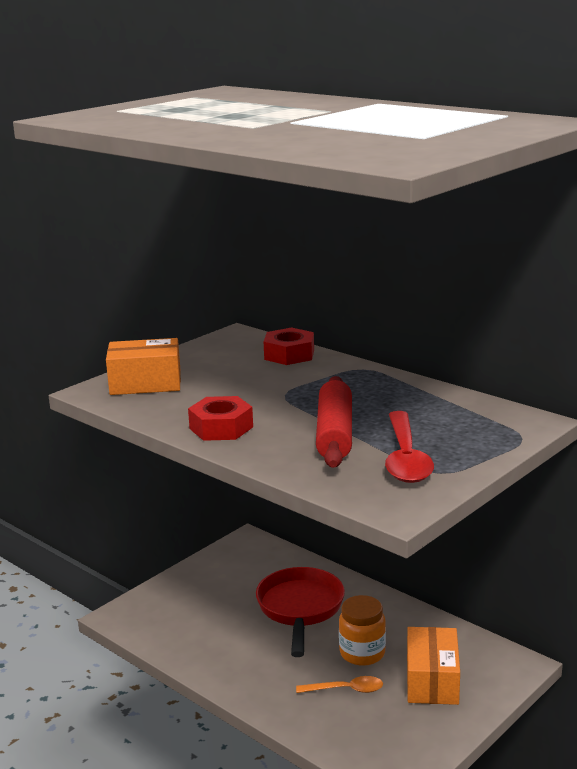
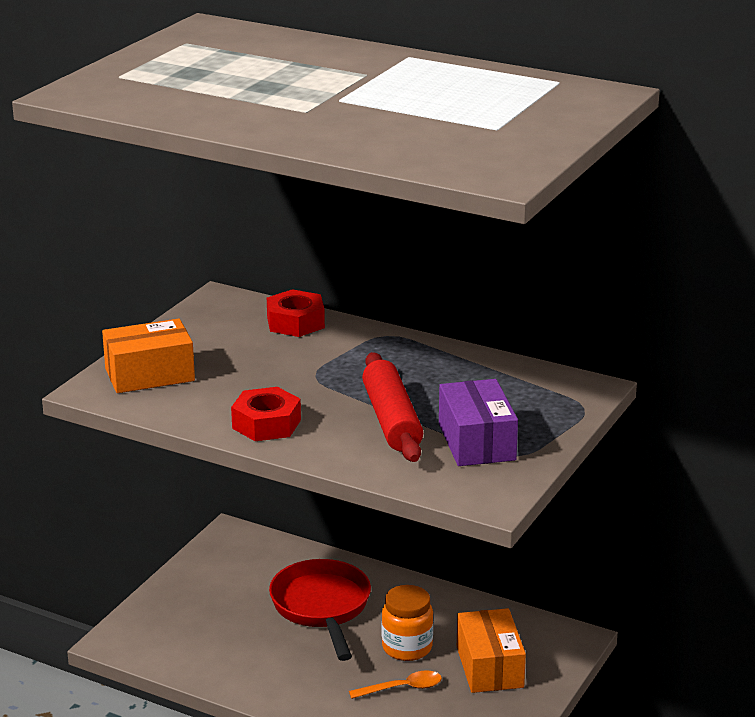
camera: 15 degrees left, 5 degrees up
red spoon [385,411,434,483] -> purple box [439,379,518,466]

